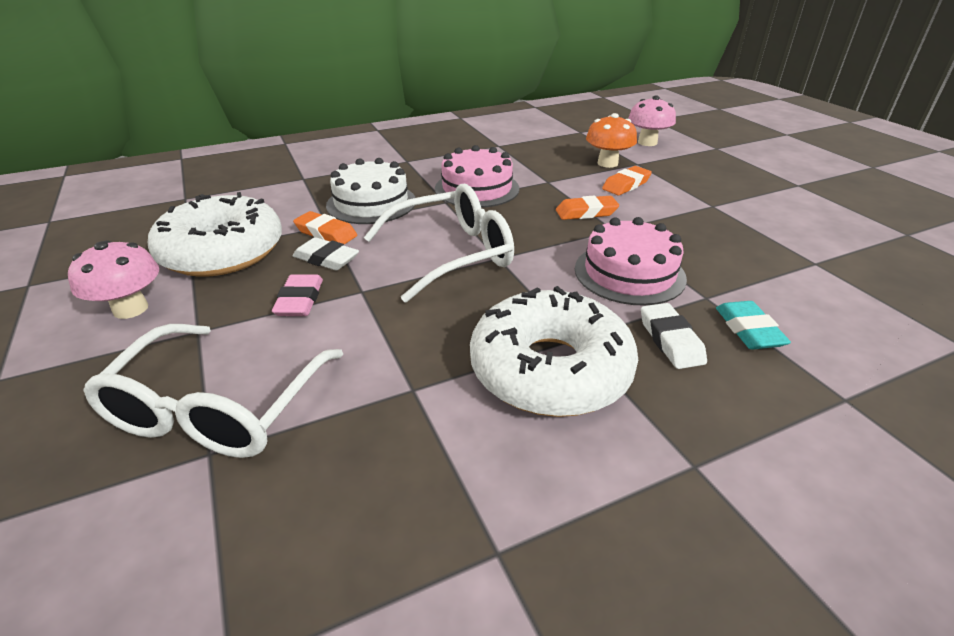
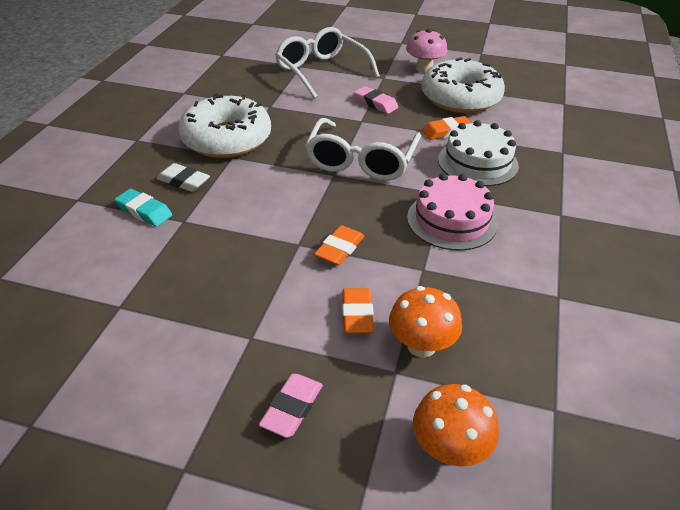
camera: 130 degrees right, 5 degrees up
white eraser [293,237,359,270] -> none
pink cake [575,217,687,306] -> none
pink mushroom [628,95,676,146] -> orange mushroom [413,384,499,466]
none -> pink eraser [259,374,323,438]

